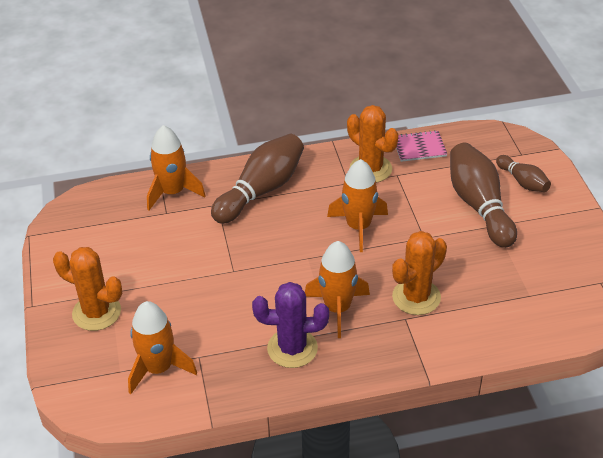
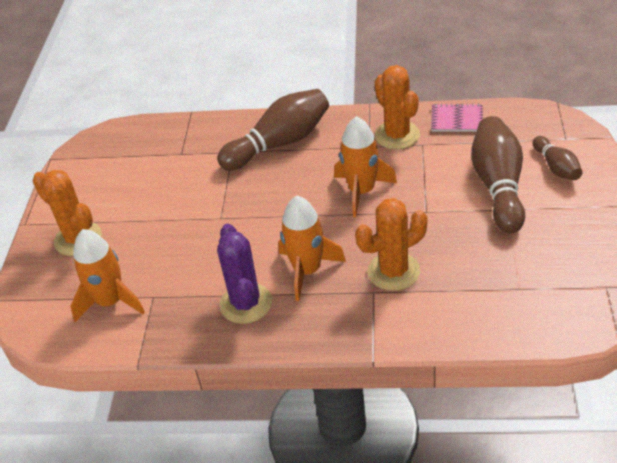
camera: 20 degrees right, 0 degrees up
orange rocket [147,125,206,210] -> none
purple cactus [252,282,329,368] -> purple cactus turned 60 degrees clockwise [217,224,272,324]

